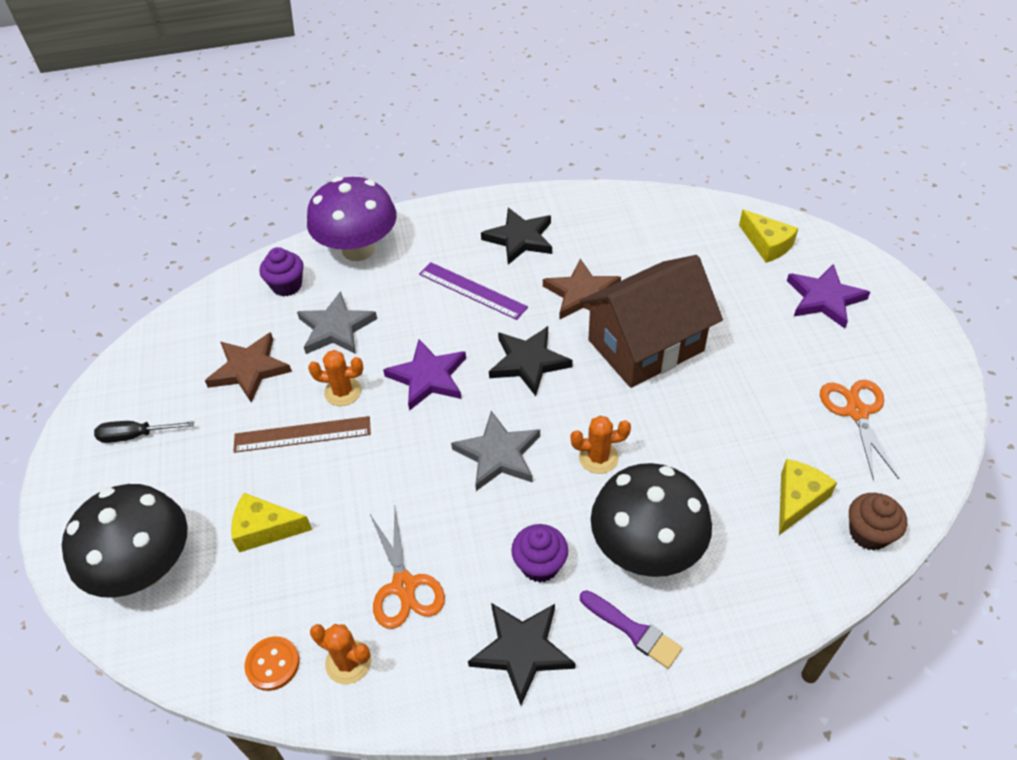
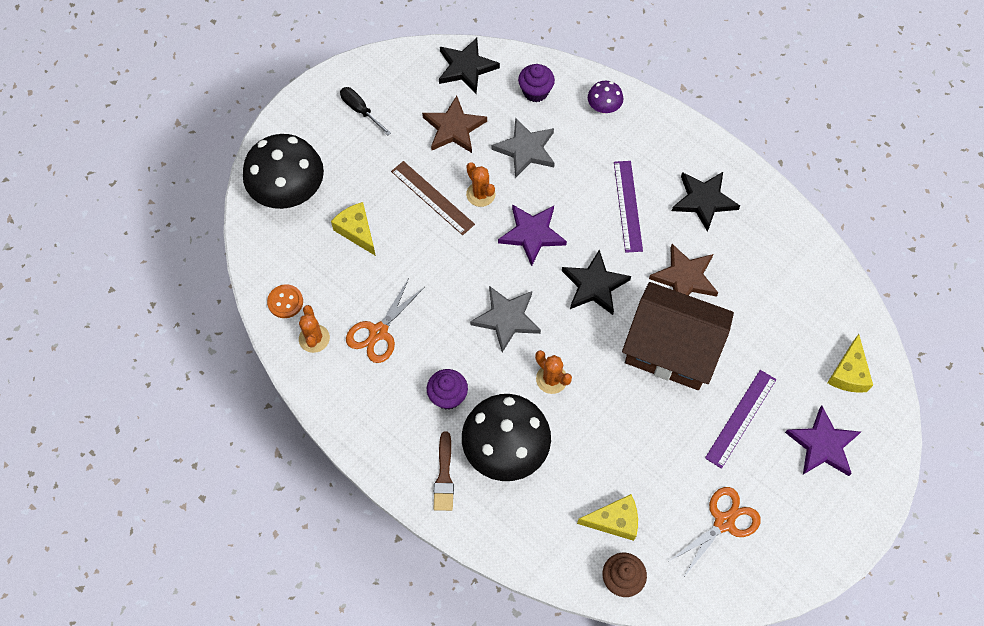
camera: 50 degrees right, 15 degrees up
purple mushroom [307,177,397,261] -> purple mushroom [588,81,623,113], size x0.47
black star [468,603,576,705] -> black star moved to [439,38,500,94]
purple brush [580,590,682,669] -> brown brush [434,431,454,511]
none -> purple ruler [705,370,777,469]

